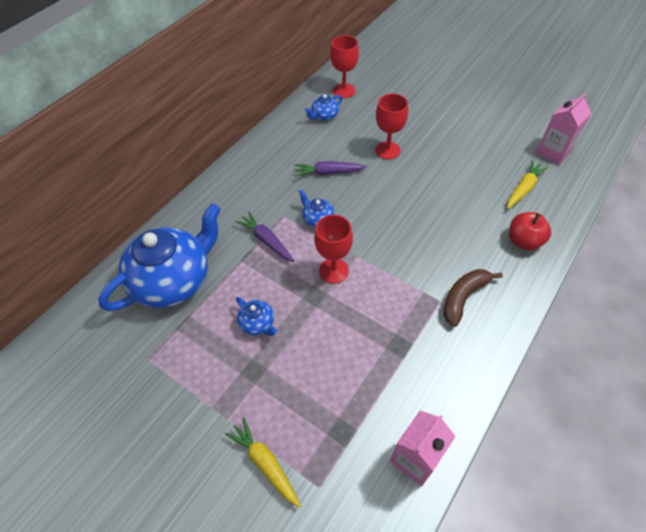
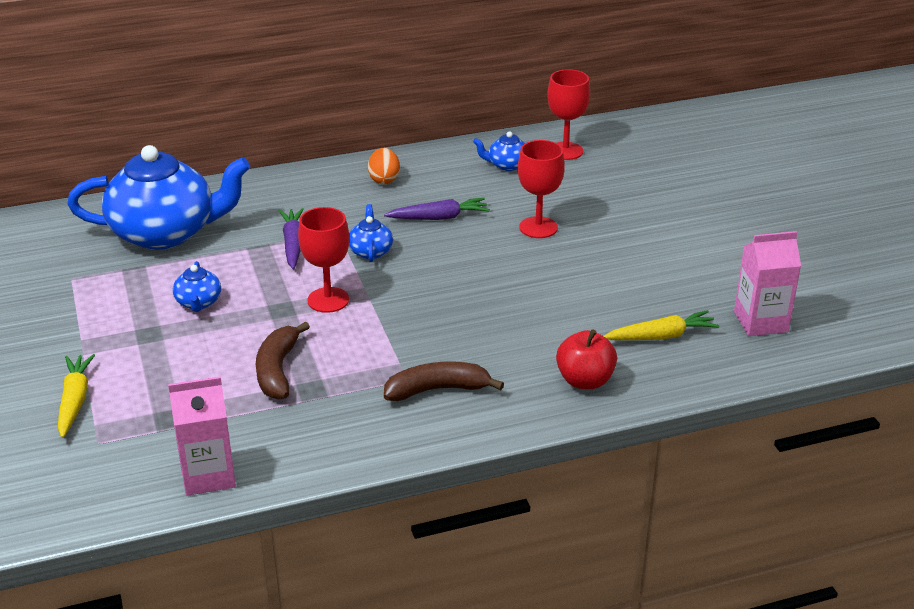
camera: 35 degrees right, 20 degrees down
purple carrot [295,161,367,177] -> purple carrot turned 135 degrees clockwise [384,198,490,220]
none -> brown banana [256,321,310,399]
none -> orange egg [368,148,400,184]

